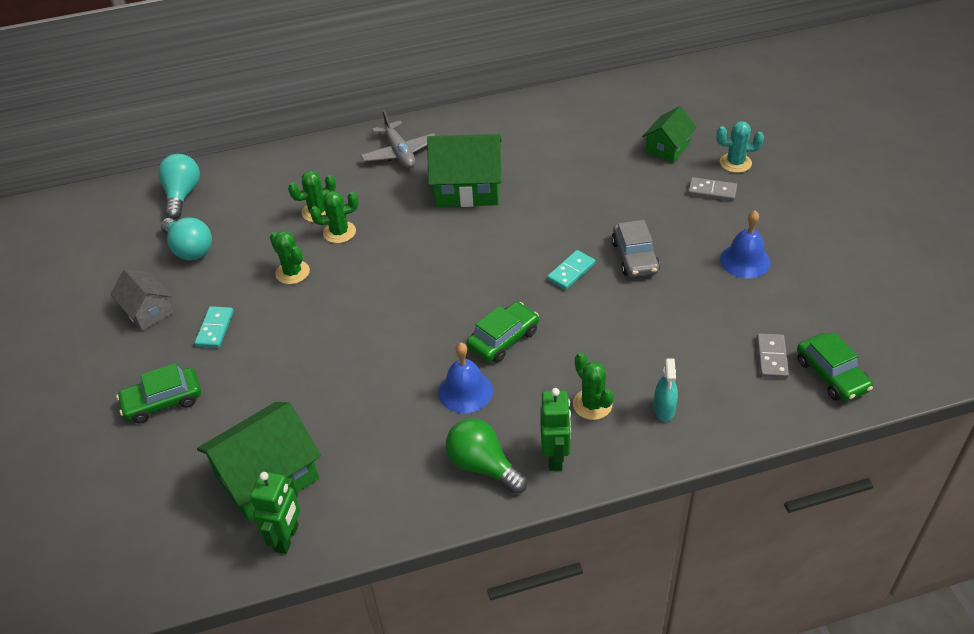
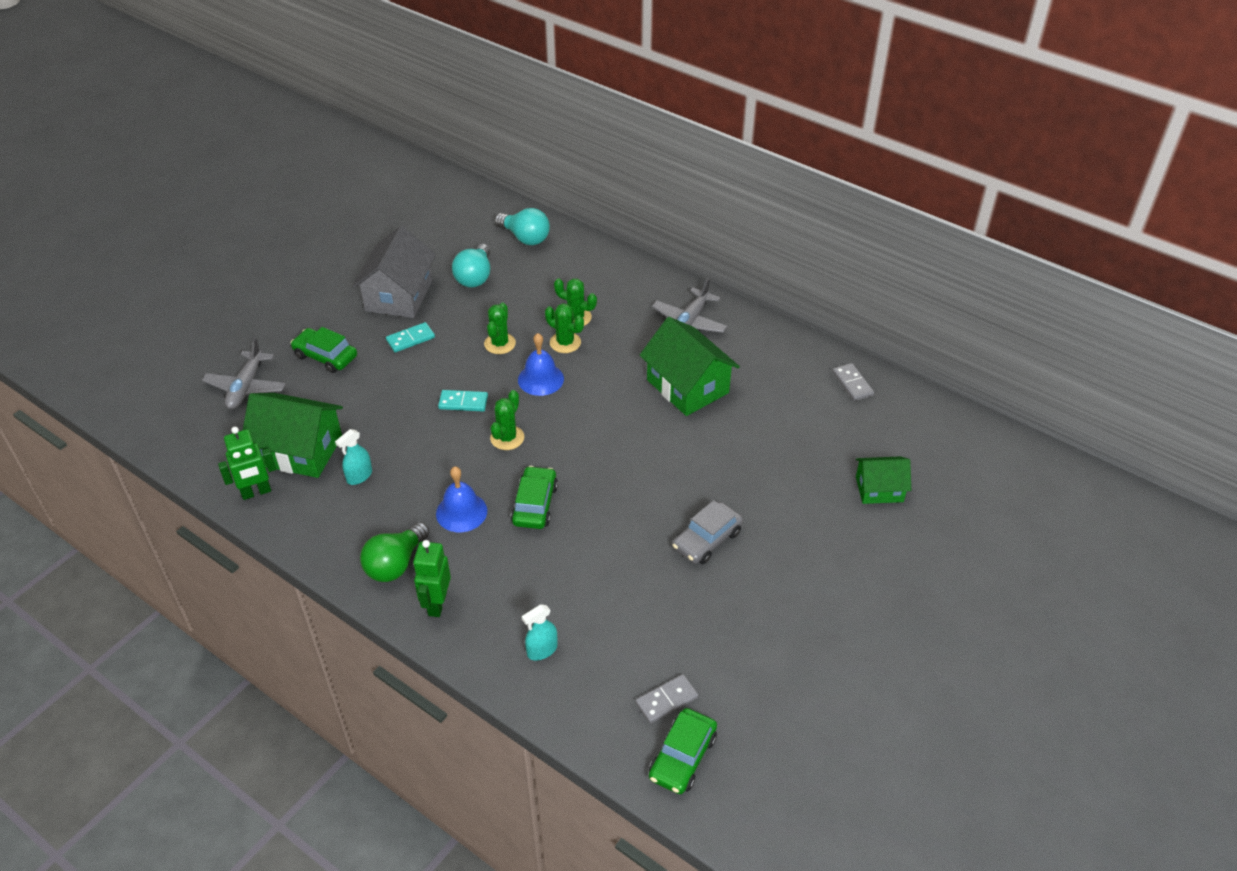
camera: 50 degrees right, 0 degrees up
grey house [110,269,173,331] -> grey house [352,226,436,318], size x1.67
turquoise light bulb [158,154,200,219] -> turquoise light bulb turned 75 degrees clockwise [495,208,550,245]
green light bulb [446,418,527,494] -> green light bulb turned 150 degrees counterclockwise [360,522,429,582]
green car [466,302,539,363] -> green car turned 90 degrees counterclockwise [511,466,558,529]
green robot [540,388,571,471] -> green robot turned 135 degrees clockwise [413,540,451,617]
turquoise domino [547,250,596,290] -> turquoise domino moved to [438,390,488,411]
green cactus [573,352,614,420] -> green cactus moved to [490,390,524,450]
grey domino [688,177,737,201] -> grey domino moved to [832,363,874,401]
turquoise cactus [716,121,764,173] -> none
blue bell [720,210,771,278] -> blue bell moved to [518,333,564,396]
none -> grey plane [202,338,286,409]
none -> turquoise spray bottle [335,429,372,485]

